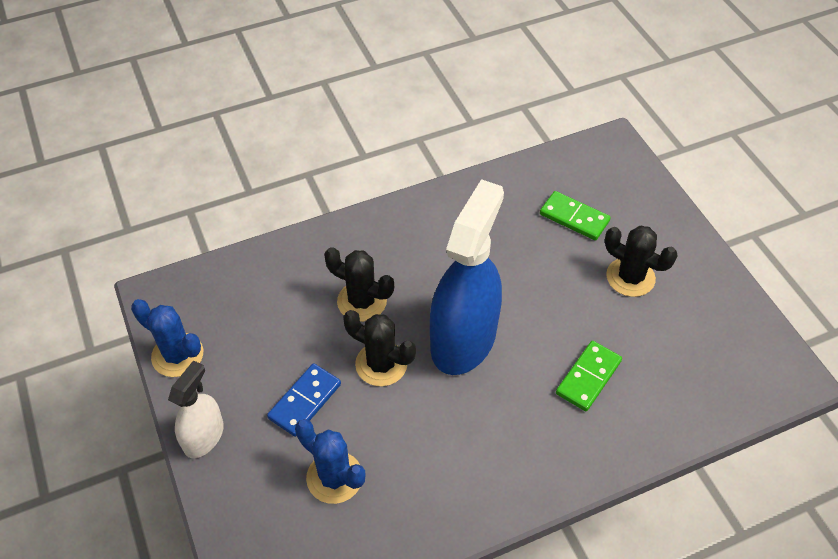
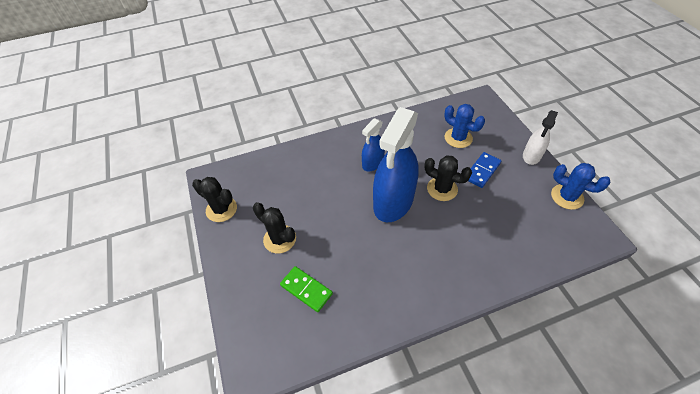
camera: 175 degrees left, 0 degrees up
black cactus [324,247,394,322] -> black cactus moved to [192,177,237,222]
green domino [556,341,622,411] -> none
none -> blue spray bottle [362,118,385,171]

